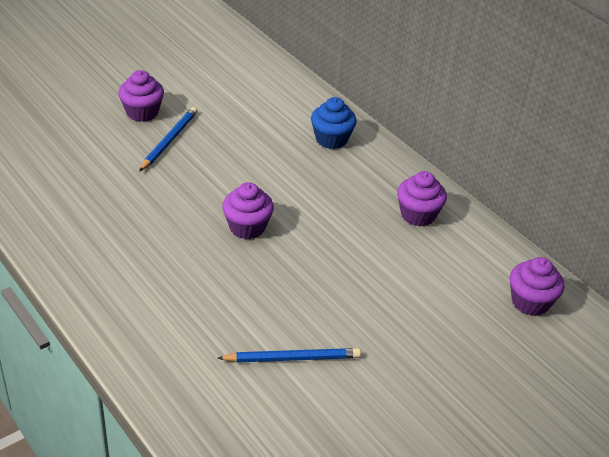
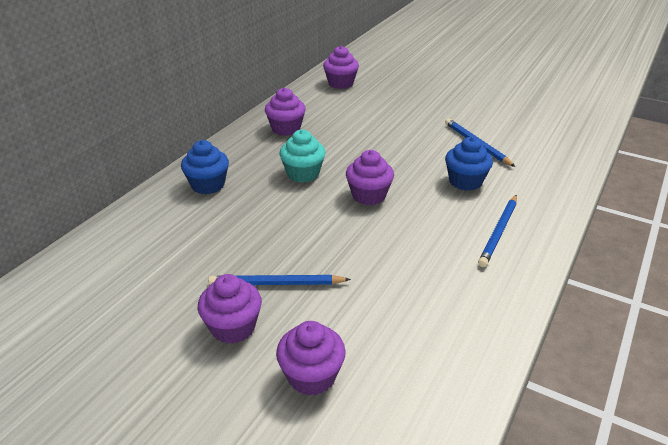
camera: 110 degrees left, 5 degrees down
none -> purple cupcake [276,321,346,396]
none -> turquoise cupcake [280,130,326,183]
none -> blue cupcake [445,137,493,191]
none -> blue pencil [478,195,517,267]

